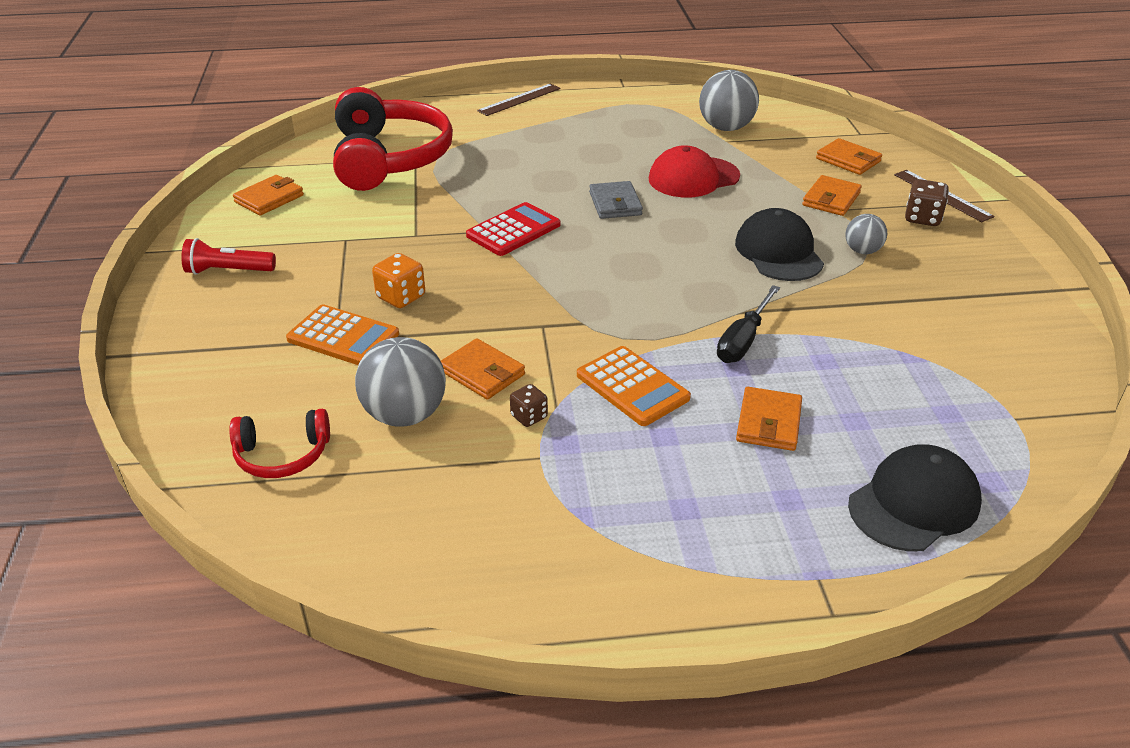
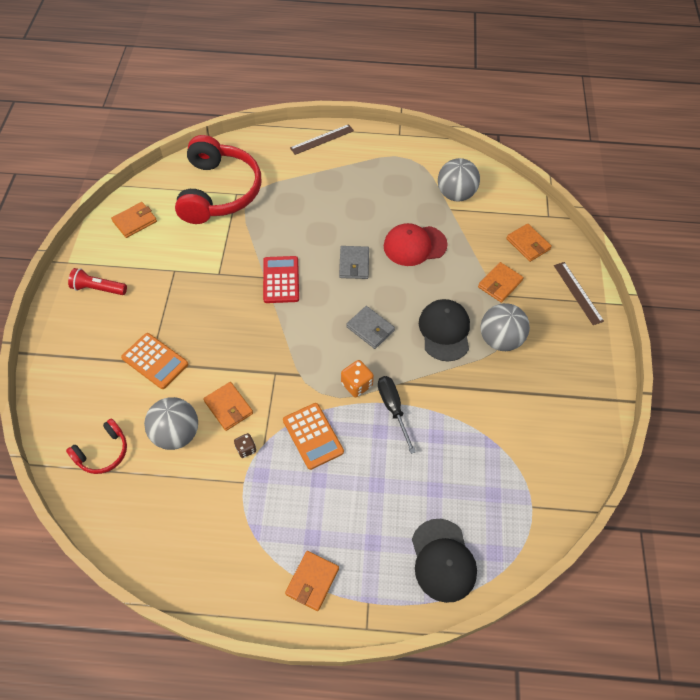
camera: 10 degrees right, 20 degrees up
red headphones [229,409,330,478] -> red headphones turned 45 degrees counterclockwise [66,419,127,474]
orange dice [372,253,425,308] -> orange dice moved to [341,360,374,397]
red calculator [466,202,560,256] -> red calculator turned 60 degrees counterclockwise [263,256,299,303]
black screwdriver [717,285,780,363] -> black screwdriver turned 120 degrees clockwise [378,376,416,454]
orange wallet [736,387,802,451] -> orange wallet moved to [285,551,339,611]
grey ball [845,214,887,254] -> grey ball [481,303,530,351], size x1.77
black cap [848,444,982,552] -> black cap turned 105 degrees clockwise [412,519,477,603]
brown dice [905,179,949,226] -> none
none -> grey wallet [346,306,395,349]

